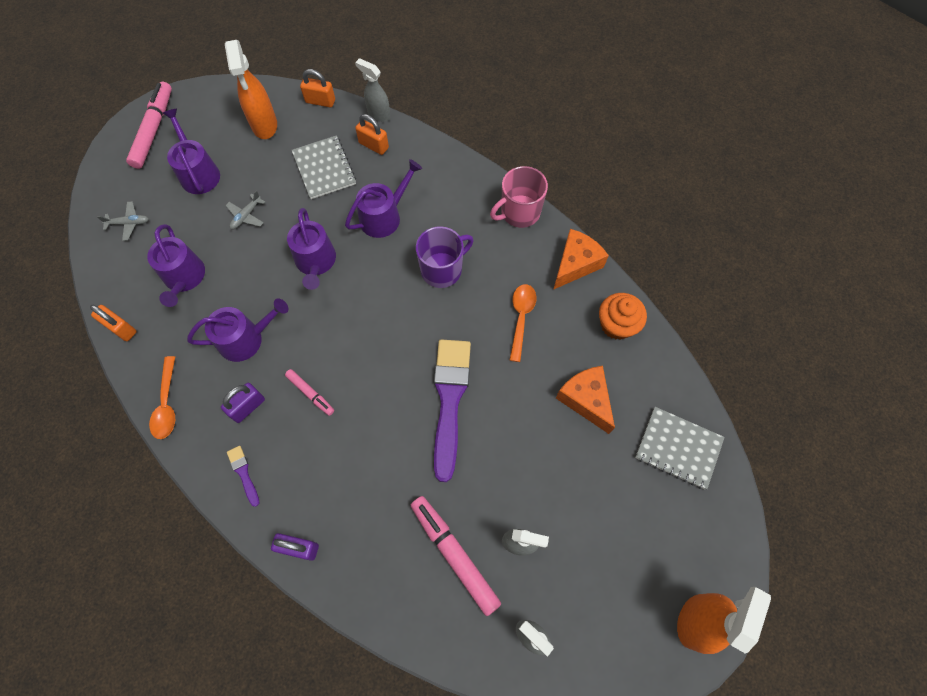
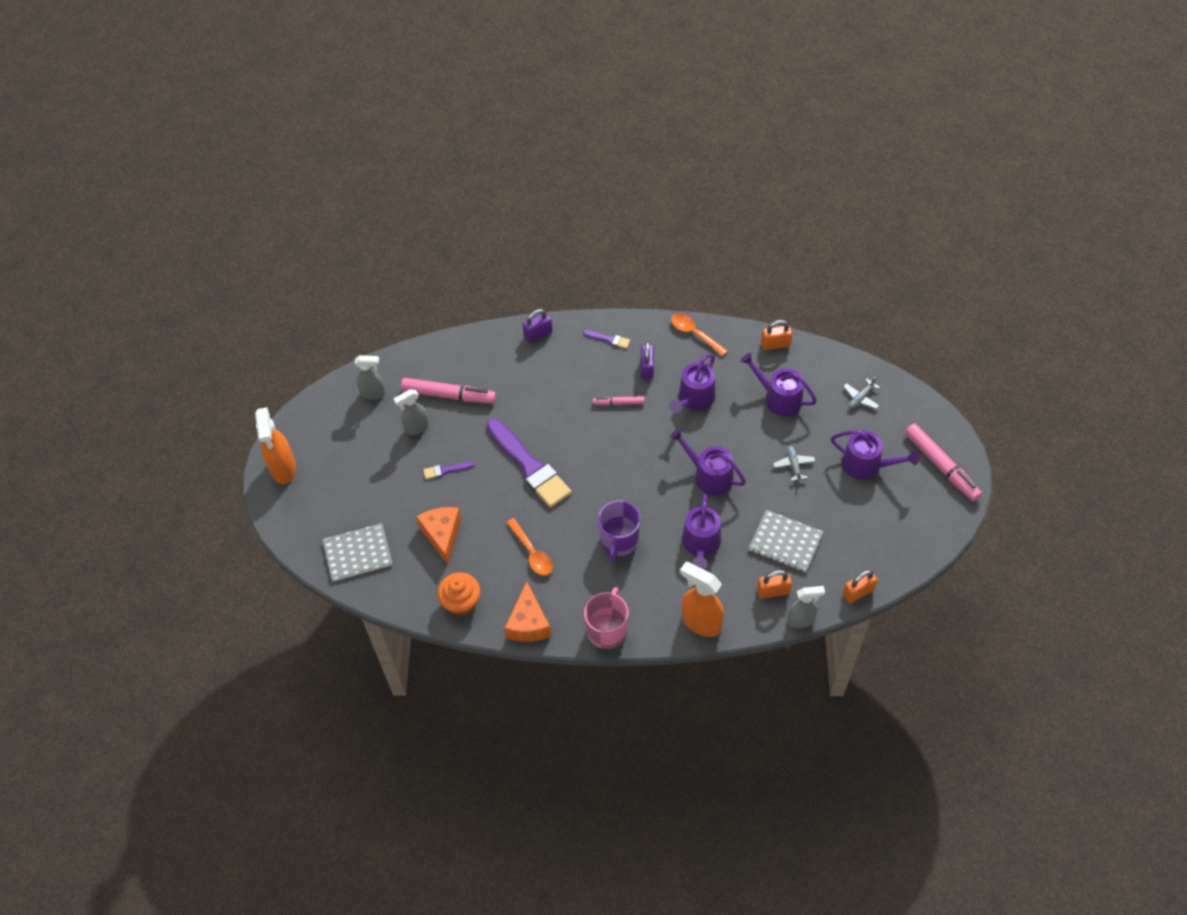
camera: 140 degrees right, 10 degrees down
orange spray bottle [225,40,277,139] -> orange spray bottle moved to [680,562,724,637]
orange cheese [556,366,615,434] -> orange cheese turned 120 degrees counterclockwise [416,507,461,565]
none -> purple brush [423,461,475,479]

